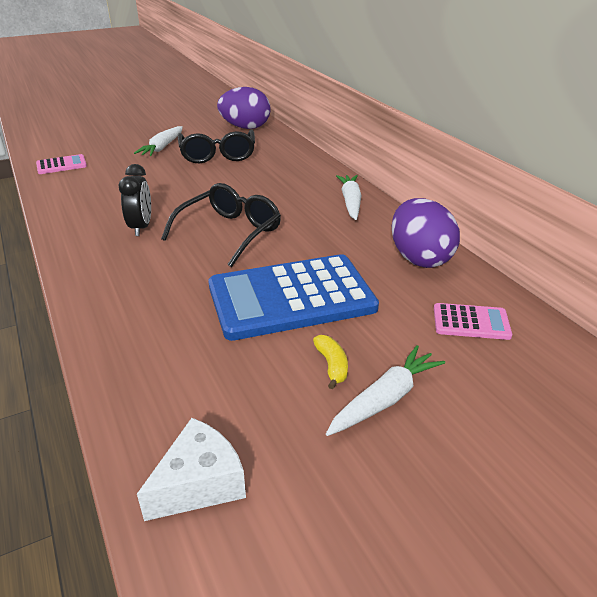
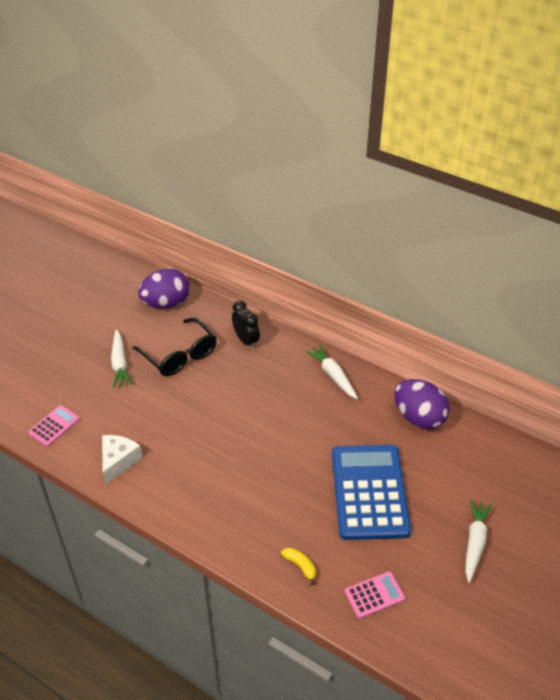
camera: 30 degrees left, 10 degrees up
black clock [119,164,151,236] -> black clock moved to [232,300,260,349]
white cheese [137,418,246,521] -> white cheese moved to [102,435,143,484]
black glasses [161,183,281,267] -> none
blue calculator [208,254,379,341] -> blue calculator turned 135 degrees clockwise [332,445,411,540]
yellow banana [313,335,348,389] -> yellow banana moved to [281,547,316,585]
pink calculator [434,303,512,340] -> pink calculator moved to [345,572,405,619]

